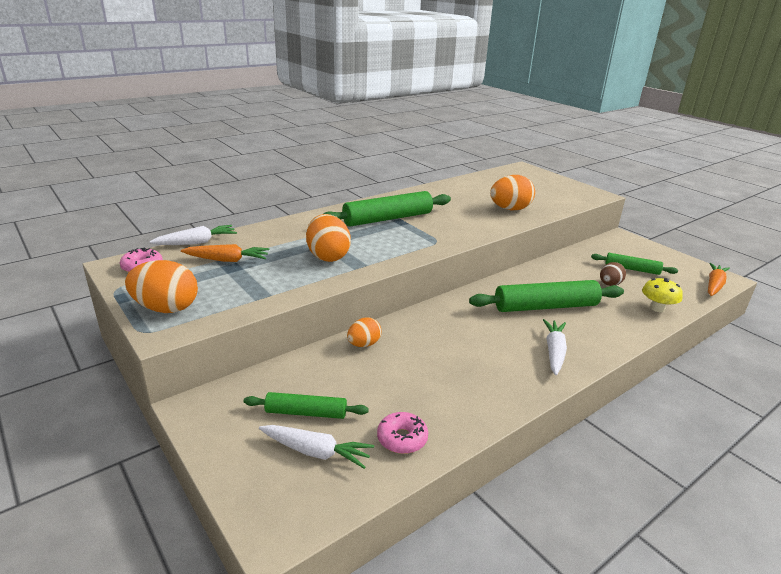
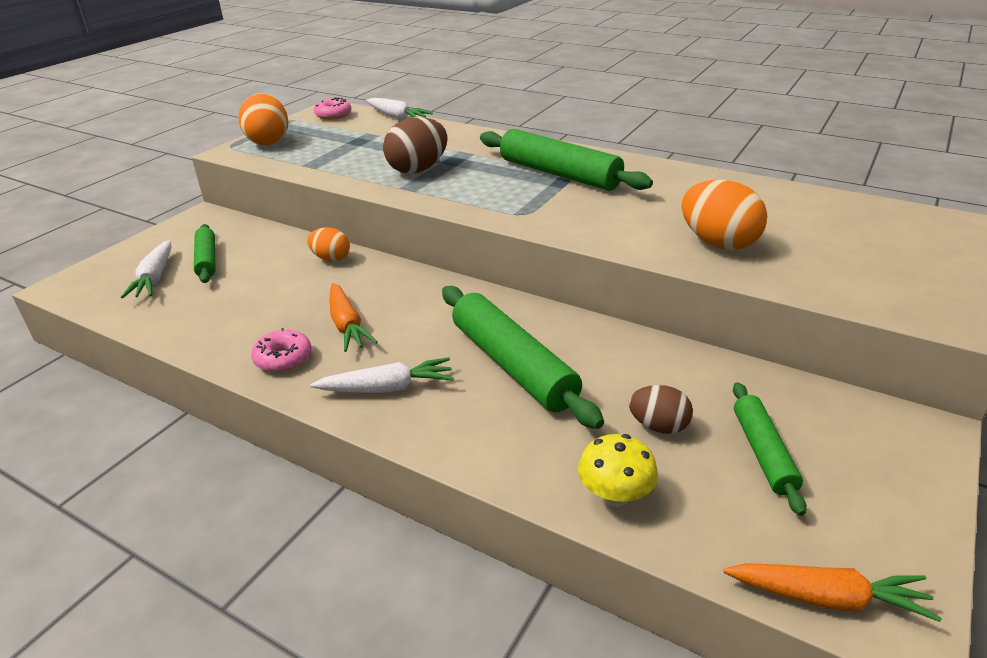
camera: 70 degrees right, 5 degrees up
orange carrot [181,244,270,262] -> orange carrot moved to [329,283,378,352]
orange egg [306,214,351,262] -> brown egg [383,117,448,174]
pink donut [377,412,428,454] -> pink donut moved to [251,328,312,372]

